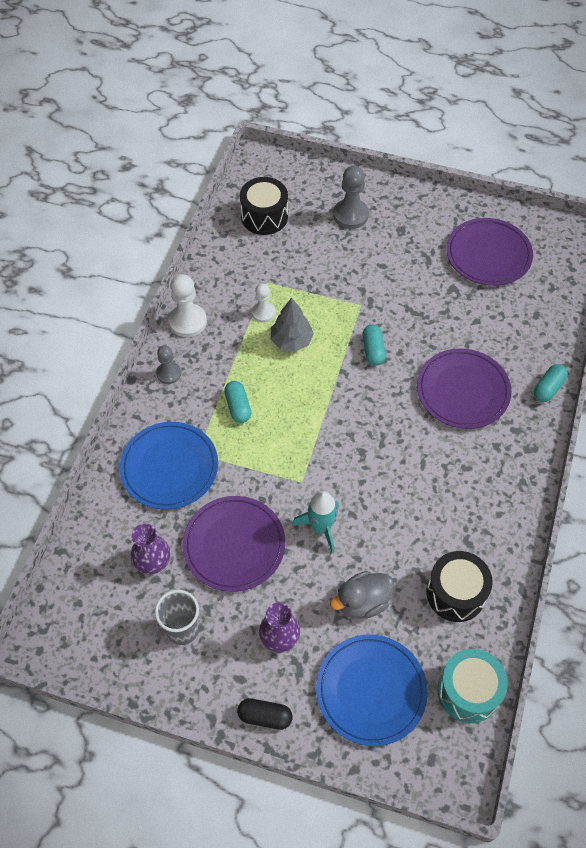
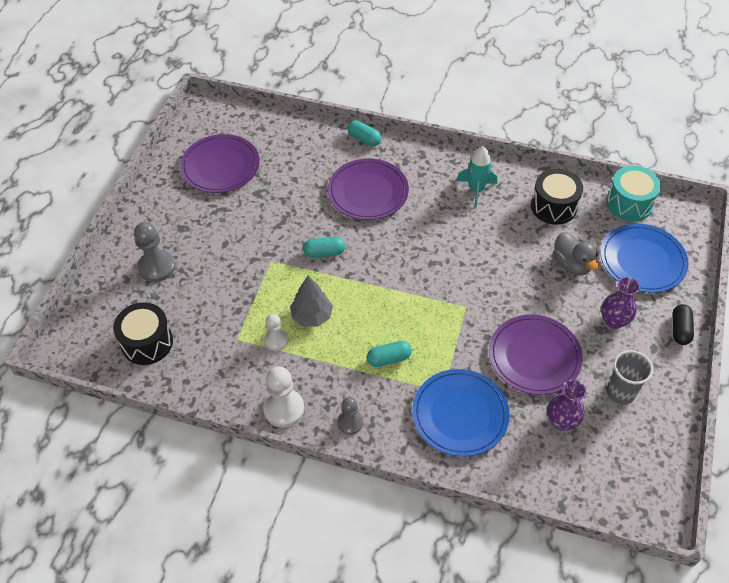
camera: 90 degrees left, 5 degrees down
turquoise rocket [292,491,339,553] -> turquoise rocket moved to [456,146,497,208]

